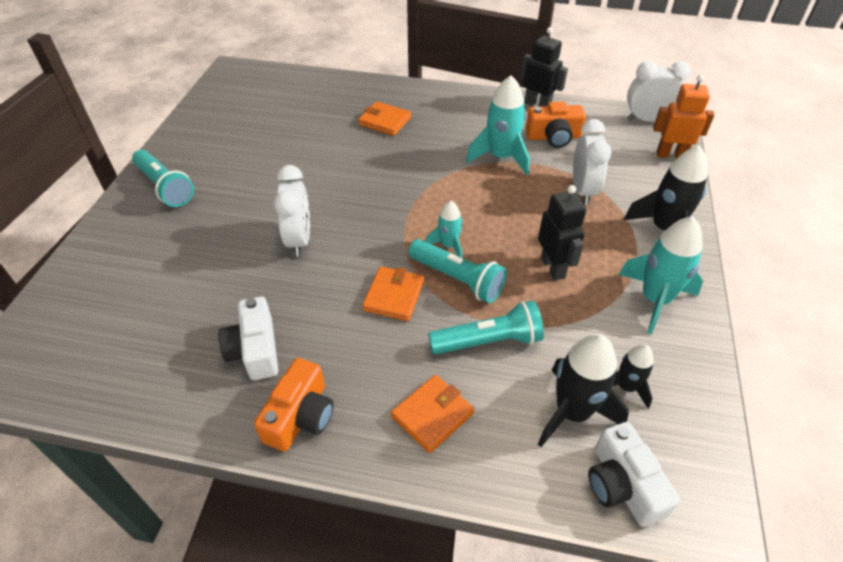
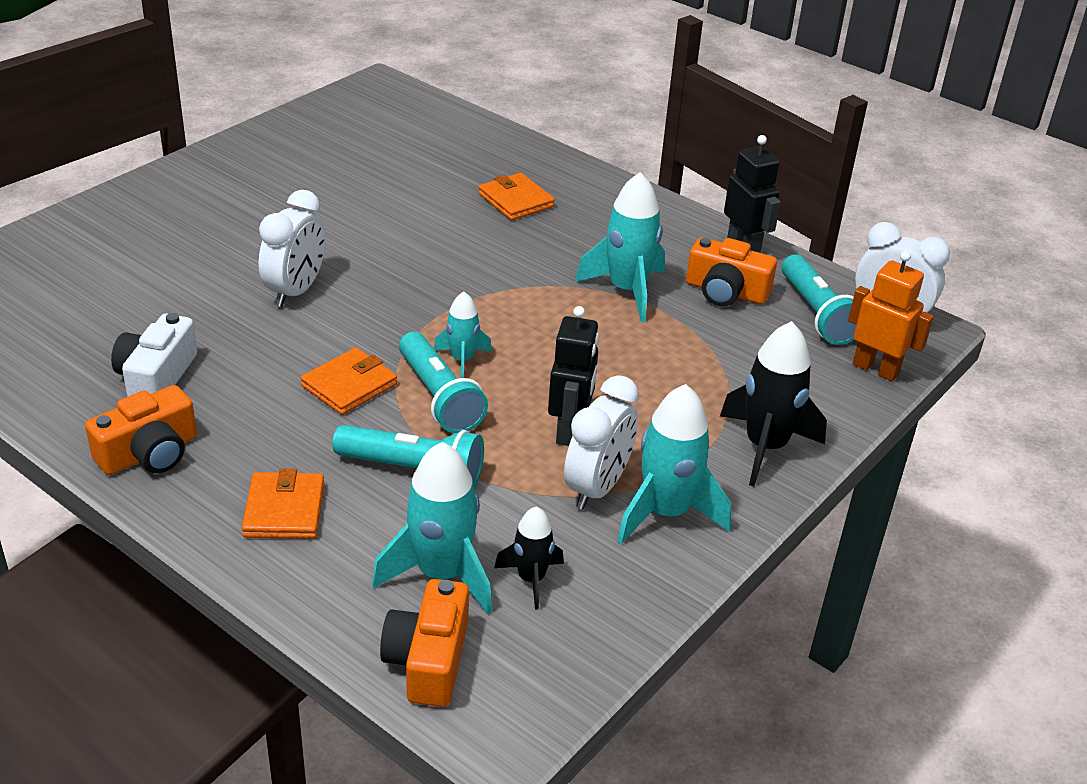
camera: 25 degrees right, 10 degrees down
turquoise flashlight [132,150,194,207] -> turquoise flashlight moved to [782,255,856,345]
orange wallet [391,375,475,453] -> orange wallet turned 75 degrees counterclockwise [242,469,324,539]
black rocket [538,334,629,447] -> turquoise rocket [372,442,492,614]
white clock [573,119,611,205] -> white clock moved to [564,375,639,510]
white camera [588,422,680,527] -> orange camera [380,579,469,707]

